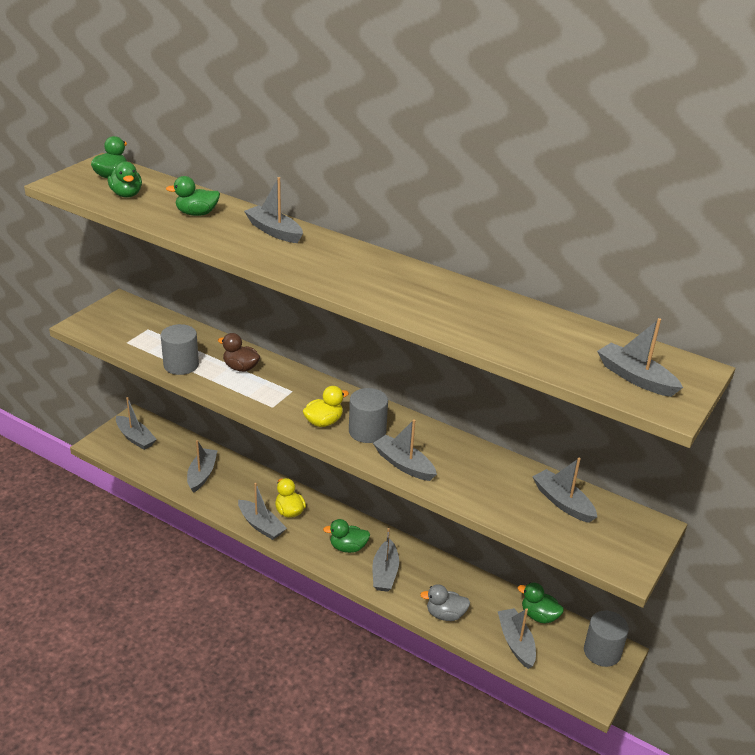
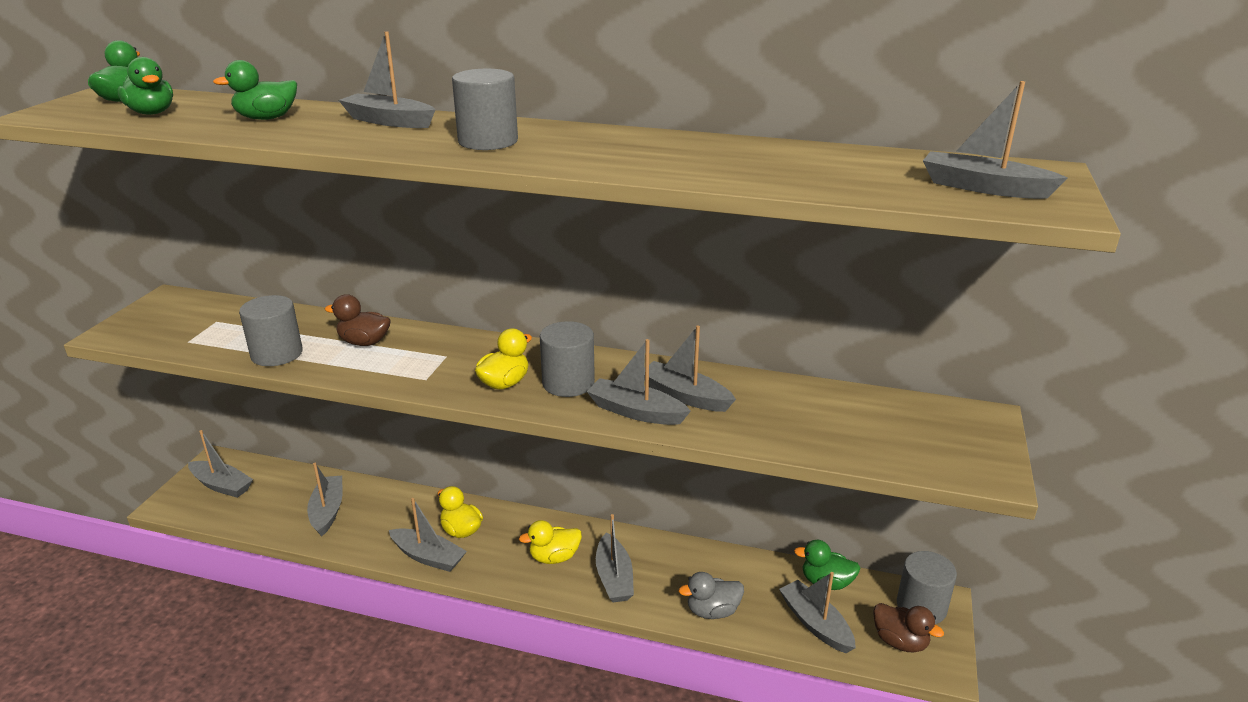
camera: 15 degrees left, 5 degrees down
green duck [323,519,370,553] -> yellow duck [519,520,582,564]
grey boat [532,458,597,523] -> grey boat moved to [644,325,736,412]
none -> grey cylinder [452,69,518,150]
none -> brown duck [873,603,944,652]

